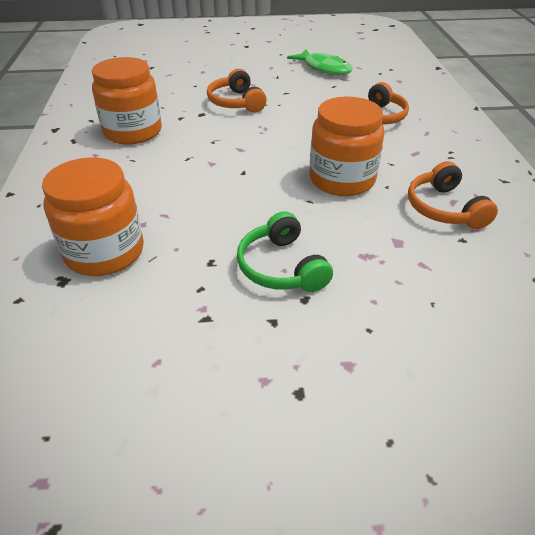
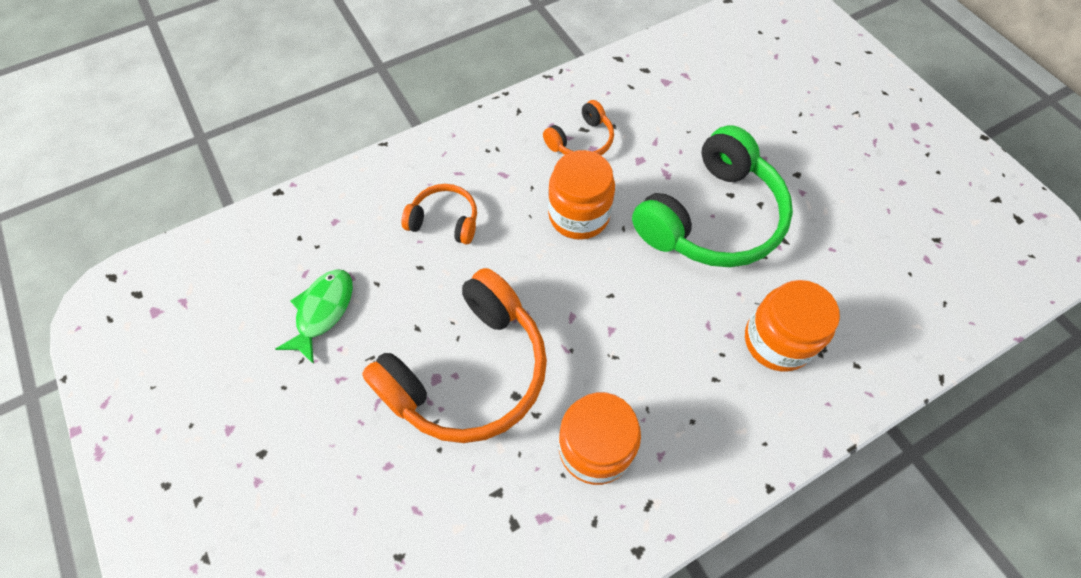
camera: 115 degrees left, 20 degrees up
orange headphones [207,69,267,113] -> orange headphones [362,268,547,443], size x2.05
green headphones [237,211,333,292] -> green headphones [632,125,793,267], size x2.05

